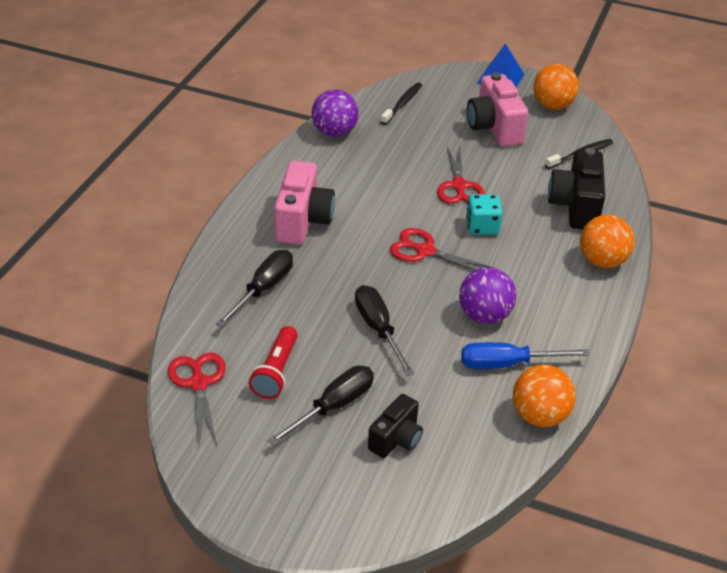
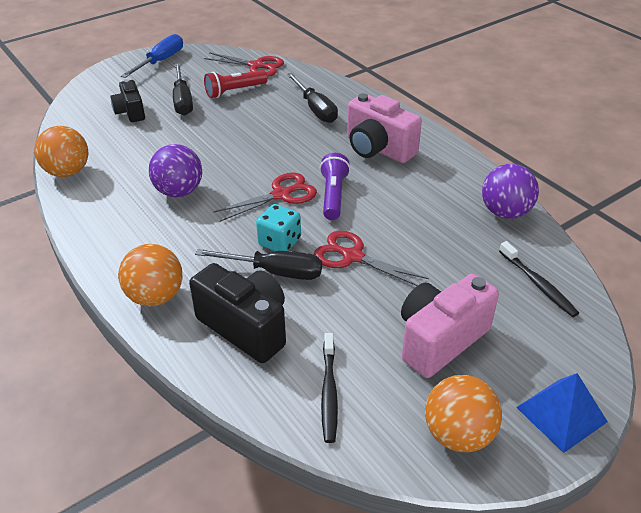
camera: 125 degrees right, 0 degrees up
red flashlight [249,326,298,399] -> red flashlight turned 75 degrees counterclockwise [204,70,268,98]
black screwdriver [355,285,414,376] -> black screwdriver moved to [195,249,322,280]
blue screwdriver [461,342,590,369] -> blue screwdriver moved to [121,34,183,78]
pink camera [467,73,528,147] -> pink camera turned 60 degrees counterclockwise [401,274,499,378]
none -> purple flashlight [320,153,350,220]

